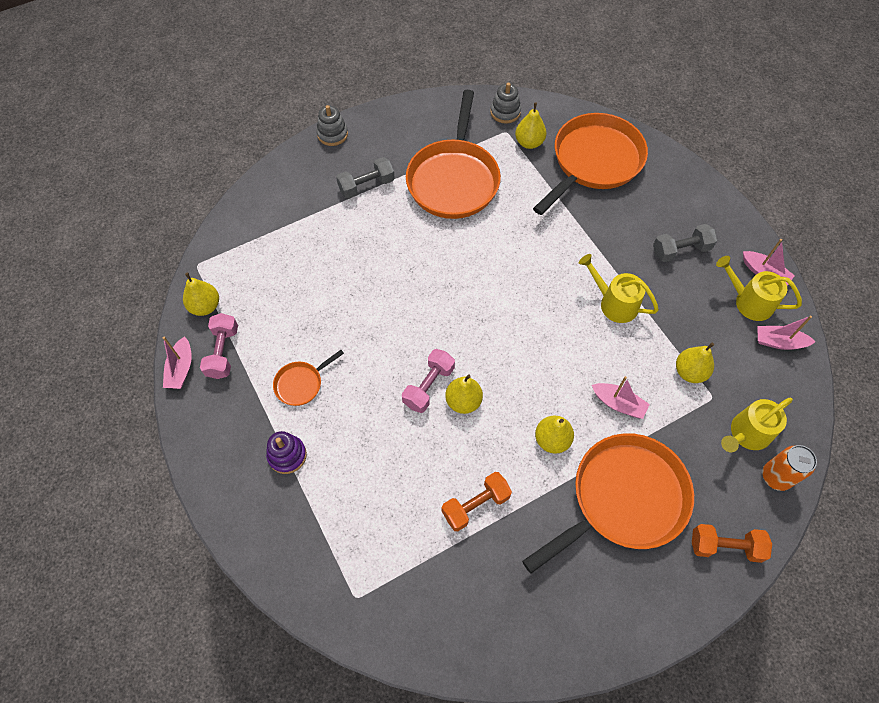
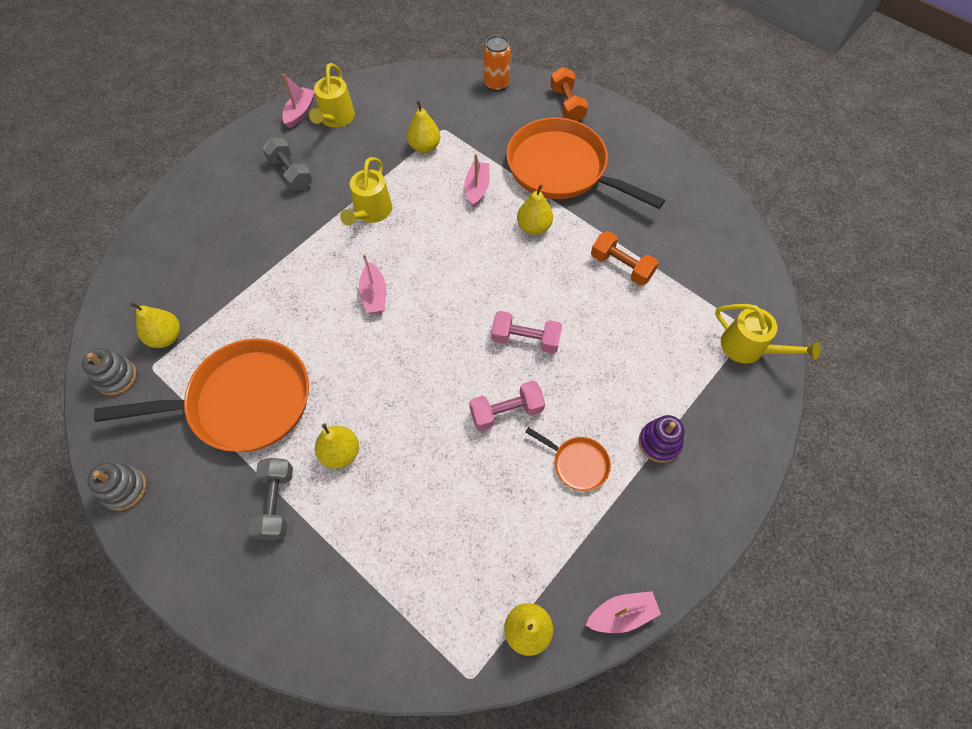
camera: 110 degrees left, 0 degrees up
pink dumbbell [200,313,238,379] -> pink dumbbell moved to [469,381,545,431]
grey stacking toy [316,105,348,146] -> grey stacking toy moved to [87,463,147,511]
grey dumbbell [336,157,395,199] -> grey dumbbell turned 45 degrees clockwise [248,458,293,540]
yellow pear [445,374,483,414] -> yellow pear moved to [315,423,359,469]
orange pan [533,113,648,215] -> none
yellow watering can [721,398,793,452] -> yellow watering can moved to [715,304,821,364]
pink boat [757,316,815,350] -> pink boat moved to [359,254,386,314]

